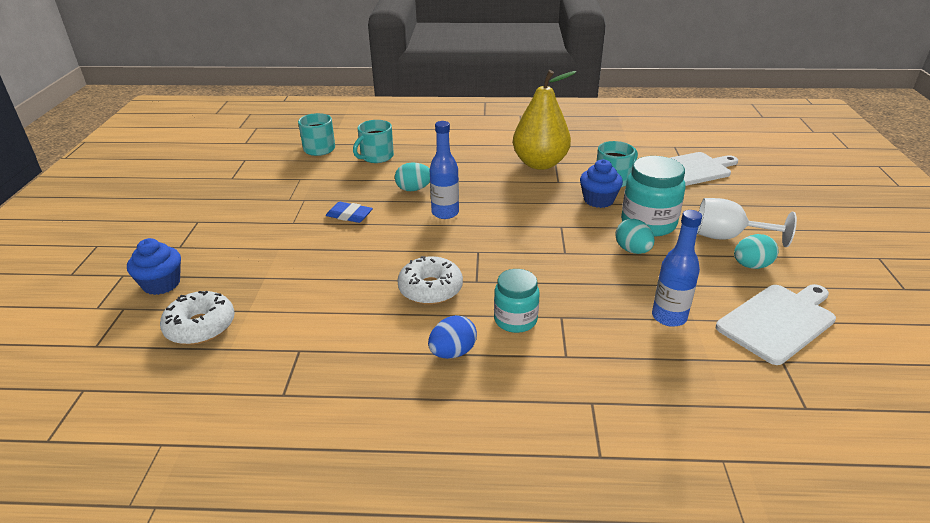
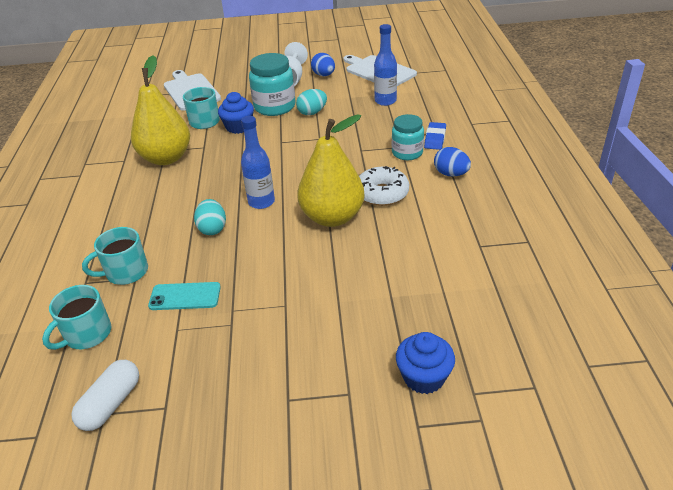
camera: 95 degrees left, 5 degrees up
white donut [160,291,235,345] -> none
blue eraser [326,202,373,223] -> blue eraser moved to [424,122,446,150]
turquoise mug [353,120,394,163] -> turquoise mug turned 120 degrees clockwise [82,227,148,285]
turquoise egg [734,234,778,269] -> blue egg [311,53,335,76]
none -> white capsule [71,360,139,431]
none -> turquoise phone [148,282,221,310]
none -> yellow pear [297,114,365,227]

